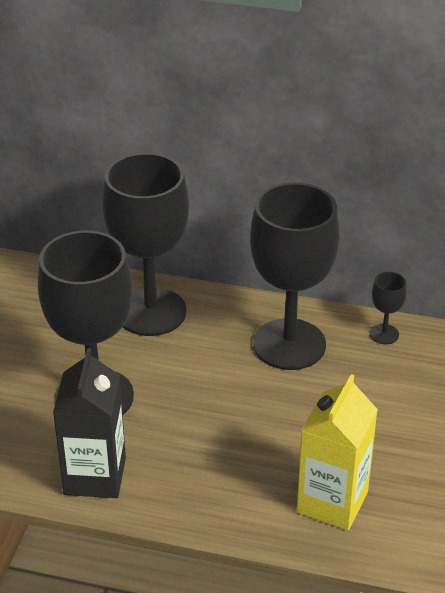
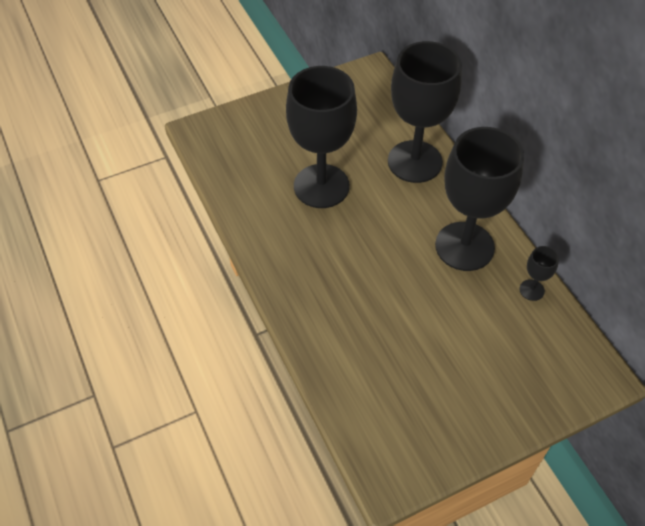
camera: 50 degrees right, 15 degrees up
black carton [53,348,126,498] -> none
yellow carton [297,374,378,531] -> none

